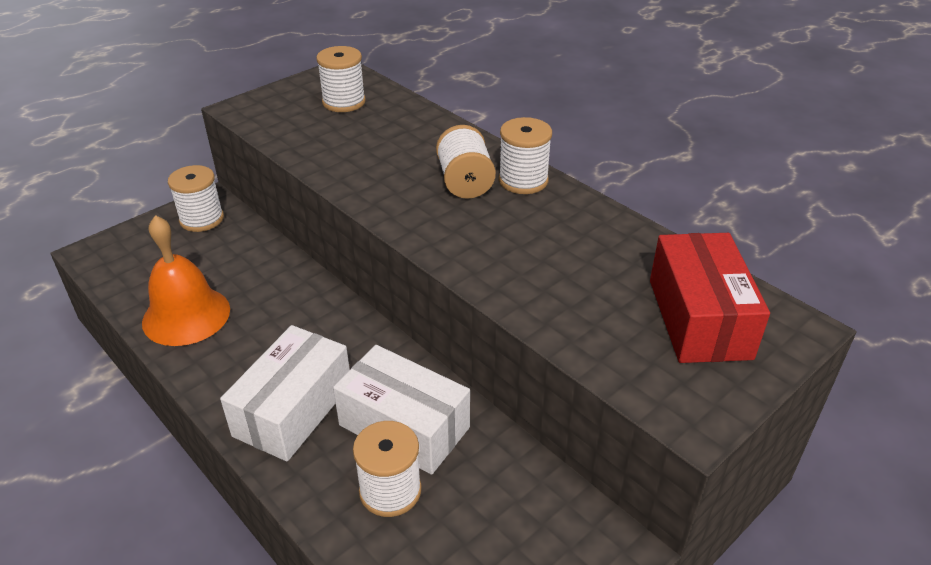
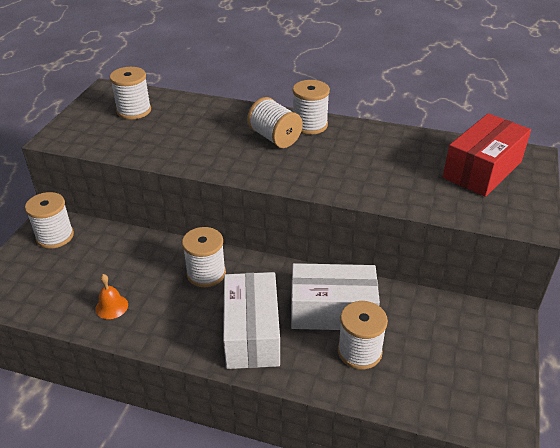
camera: 30 degrees left, 0 degrees up
orange bell [142,215,230,346] -> orange bell [95,274,128,319], size x0.46
red box [650,233,770,363] -> red box turned 75 degrees clockwise [443,113,531,197]
none -> white spool [182,227,226,287]

